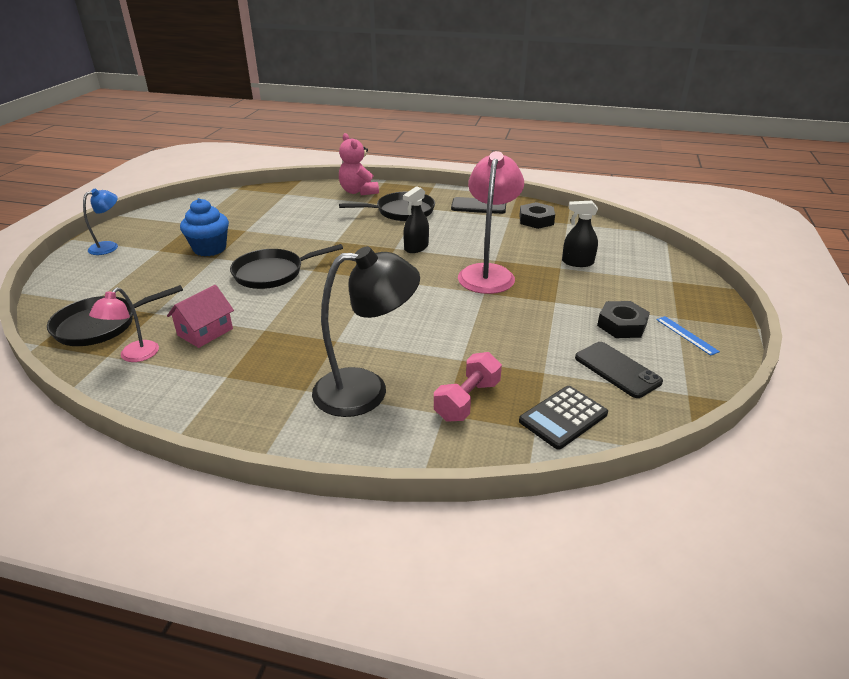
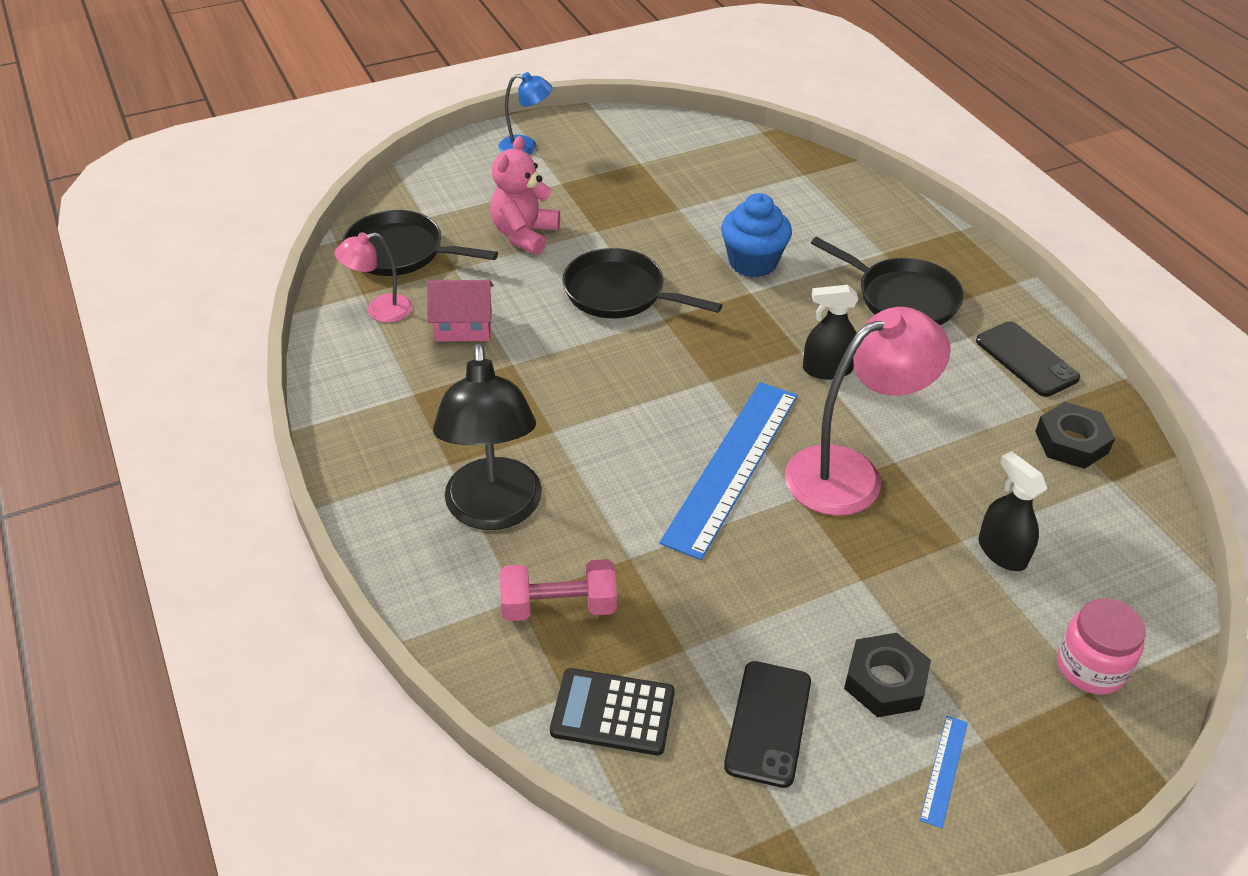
camera: 50 degrees right, 10 degrees up
blue cupcake [180,198,229,256] -> blue cupcake moved to [721,193,792,277]
black lamp [312,246,420,417] -> black lamp turned 45 degrees clockwise [433,343,542,530]
pink teddy bear [339,133,379,195] -> pink teddy bear moved to [490,136,560,255]
none -> blue ruler [659,382,798,560]
none -> pink jar [1057,598,1146,695]

